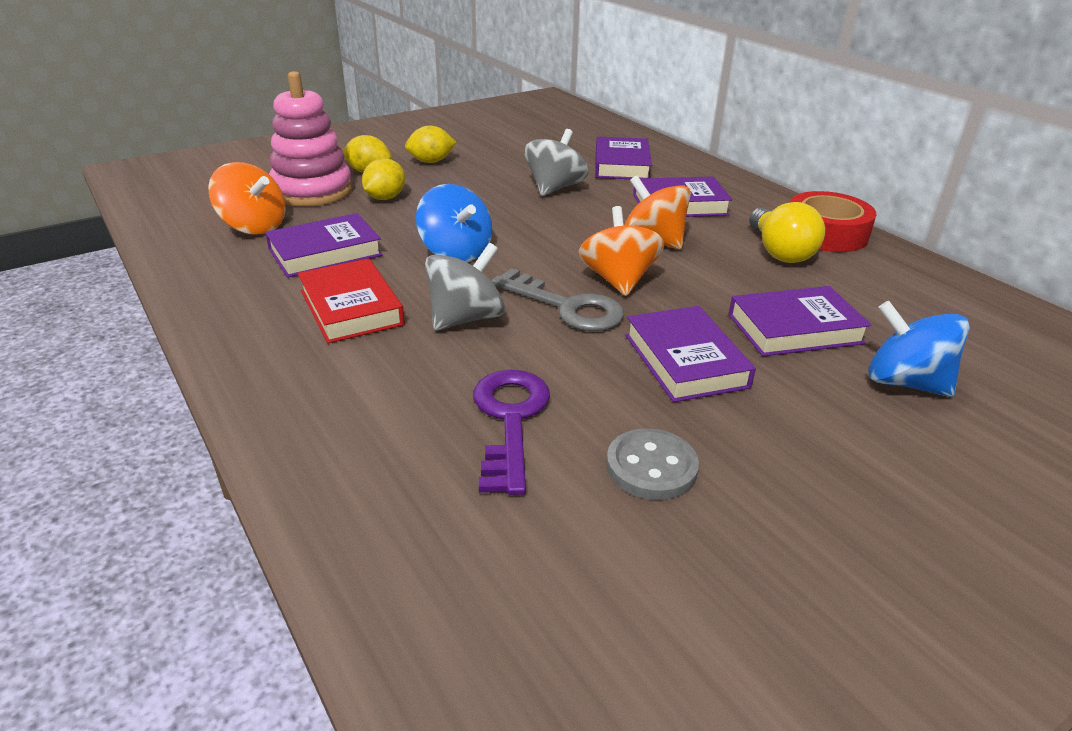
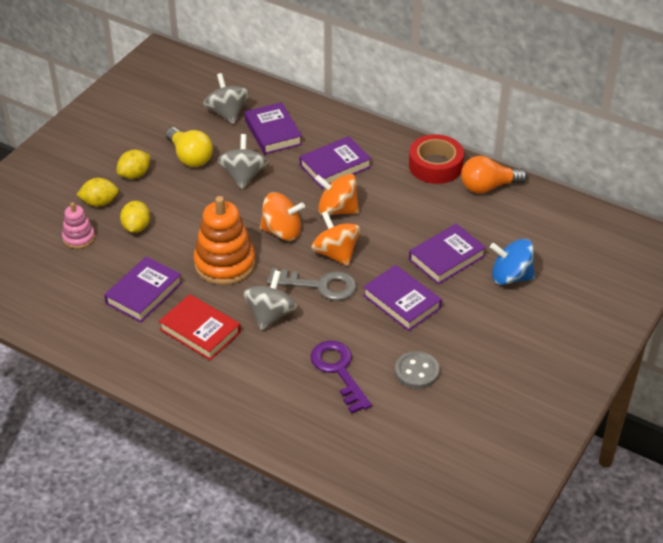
camera: 25 degrees left, 10 degrees up
orange spinning top [208,162,286,235] -> orange spinning top moved to [260,192,305,241]
pink stacking toy [269,71,353,207] -> pink stacking toy [62,202,95,249], size x0.54
blue spinning top [416,184,492,262] -> orange stacking toy [193,196,256,285]
yellow light bulb [749,202,825,263] -> yellow light bulb moved to [166,127,213,167]
none -> grey spinning top [203,73,249,124]
none -> orange light bulb [461,156,527,194]

